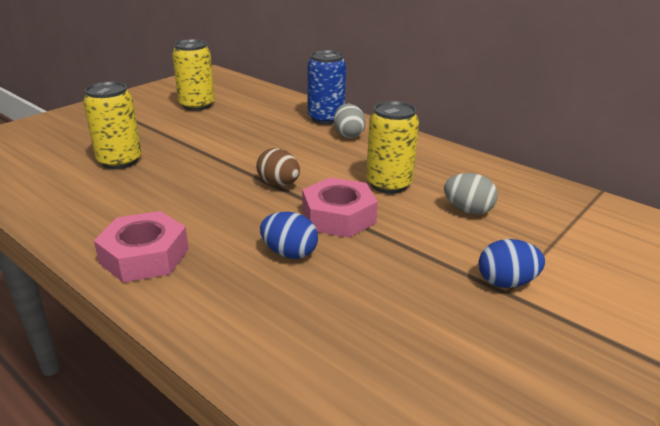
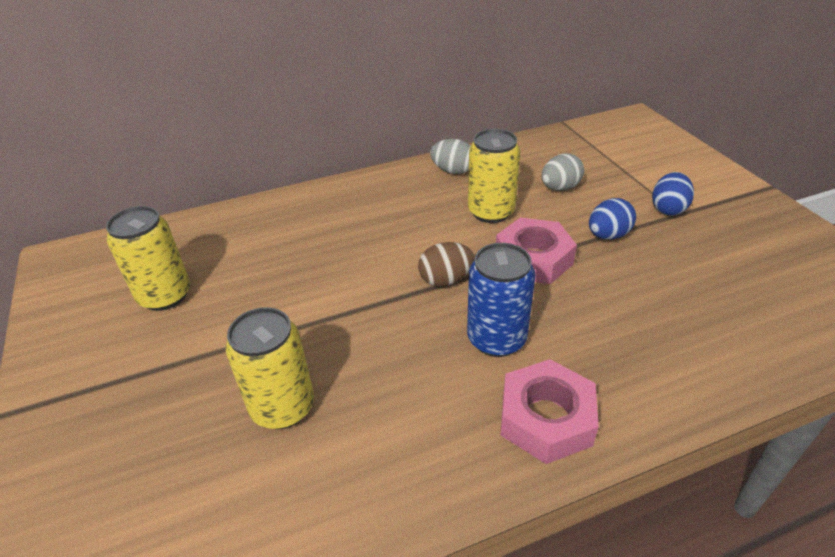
camera: 60 degrees left, 10 degrees up
blue egg [260,212,318,259] -> blue egg moved to [589,198,636,240]
blue can [307,50,346,125] -> blue can moved to [467,243,536,357]
grey egg [334,104,366,138] -> grey egg moved to [430,139,470,174]

